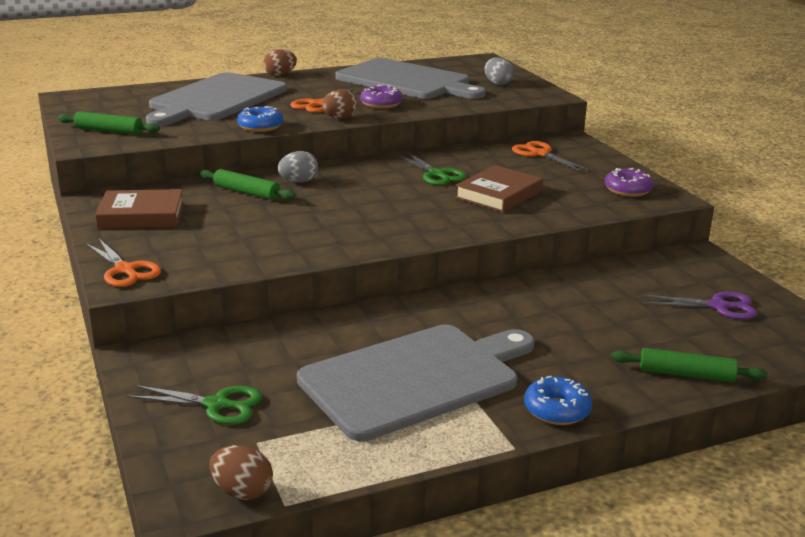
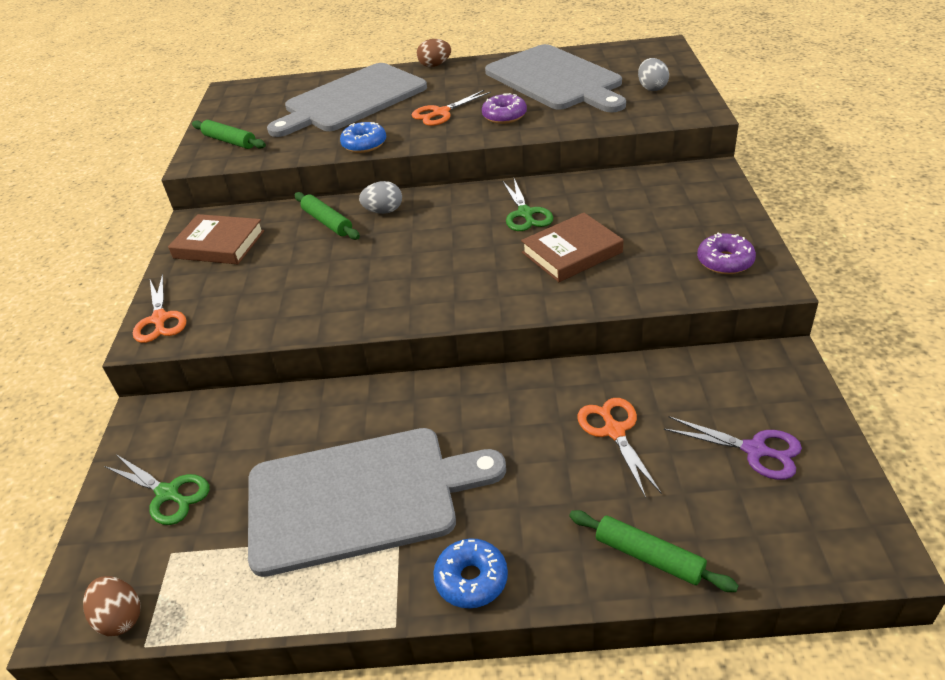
camera: 25 degrees right, 15 degrees up
brown egg [322,89,357,119] -> none
orange scissors [512,141,588,171] -> orange scissors moved to [577,398,662,498]

